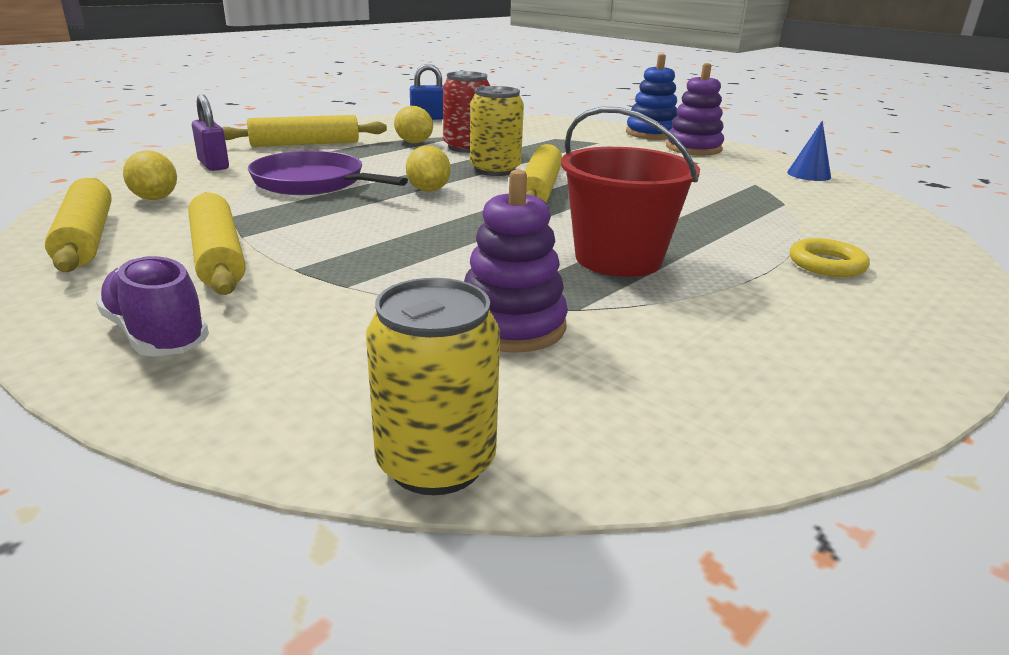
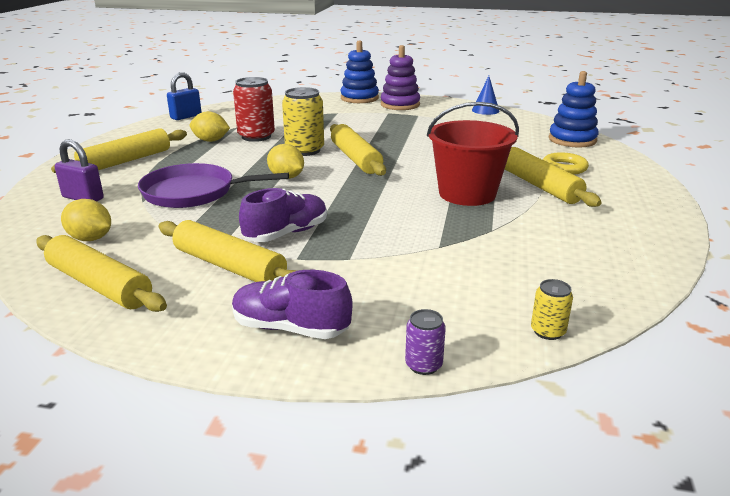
camera: 30 degrees left, 0 degrees up
yellow can [366,278,500,495] -> yellow can [531,279,573,340], size x0.51
purple stacking toy [464,169,568,353] -> none
none -> purple shoe [239,188,327,242]
none -> purple can [405,309,446,375]
none -> yellow rolling pin [505,147,602,207]
none -> blue stacking toy [549,71,599,148]

